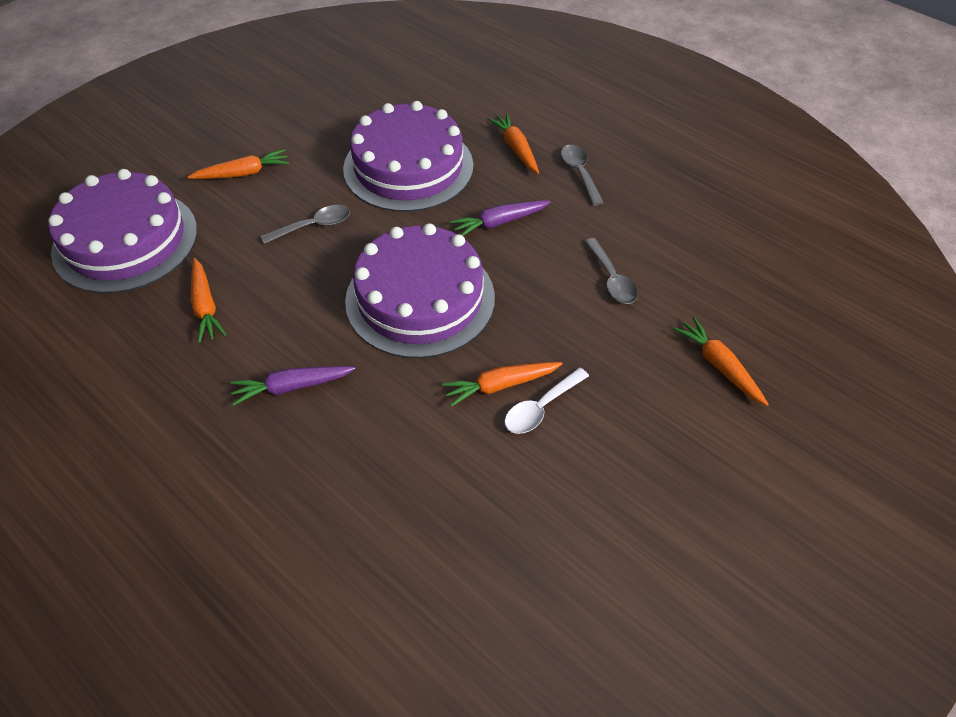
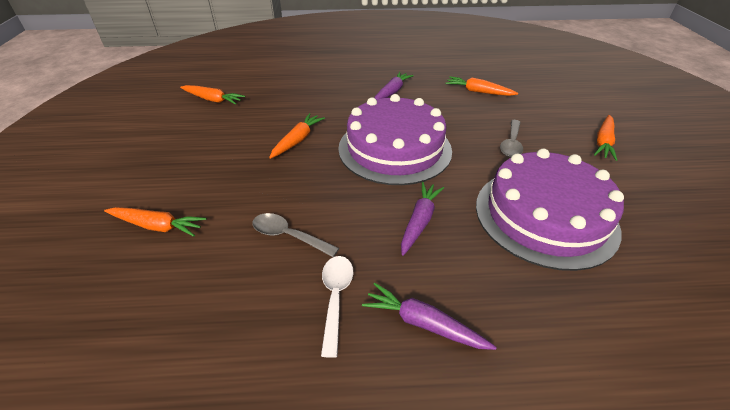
camera: 135 degrees right, 10 degrees down
purple cake [48,169,197,293] -> none
orange carrot [488,113,539,174] -> orange carrot moved to [180,85,245,105]
white spoon [504,368,589,434] -> white spoon moved to [321,256,354,358]
grey spoon [561,145,604,206] -> purple carrot [362,283,497,350]

